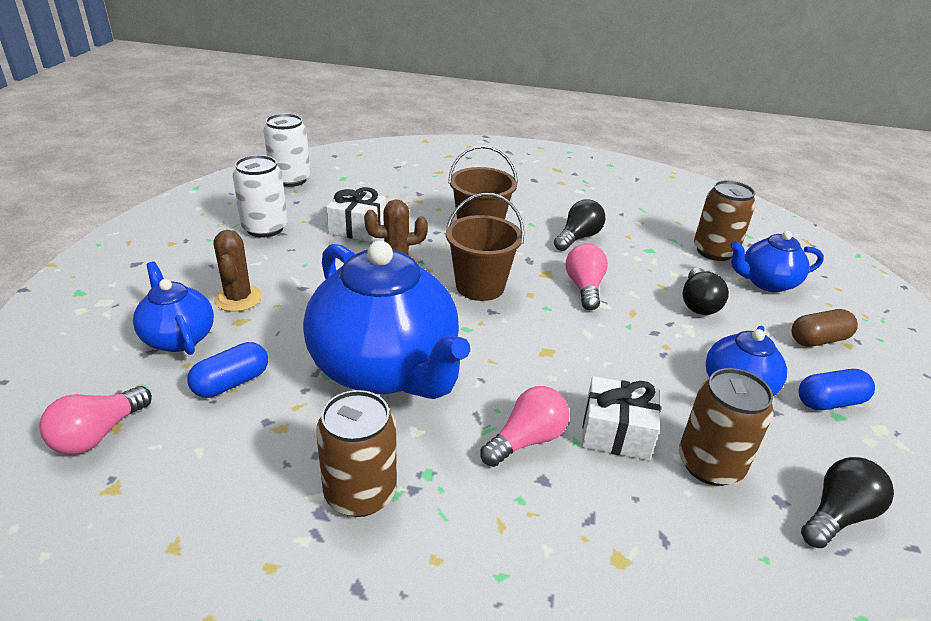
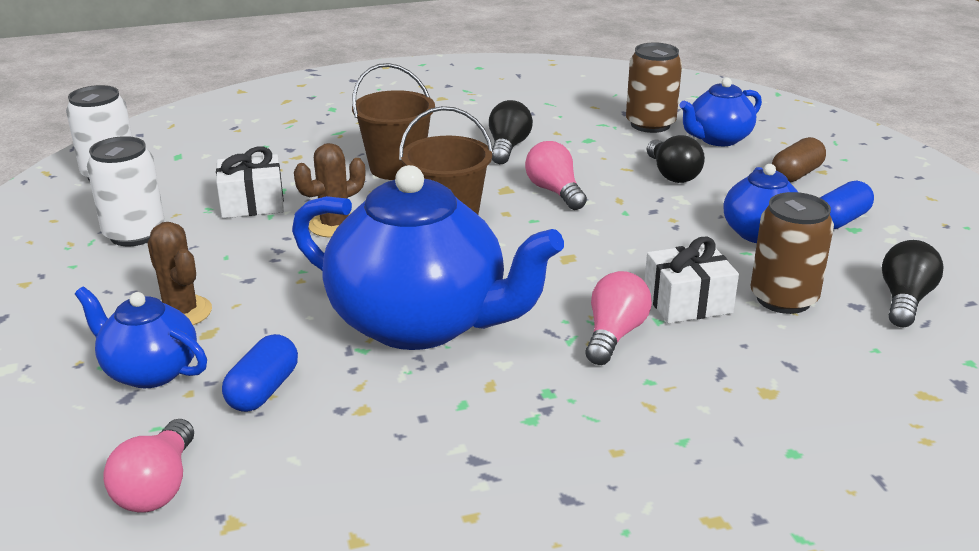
camera: 25 degrees left, 5 degrees down
brown can [316,390,397,517] -> none

